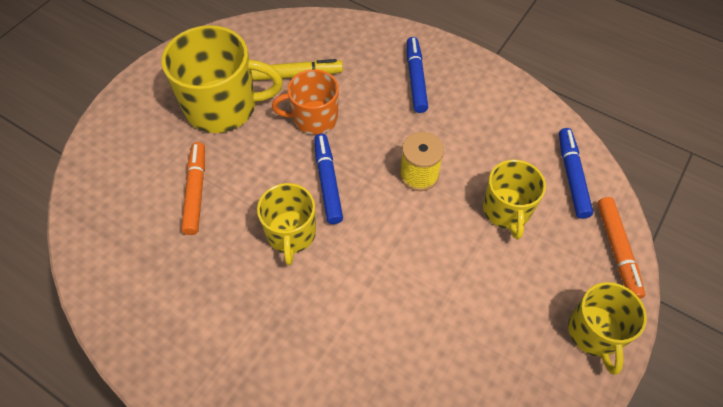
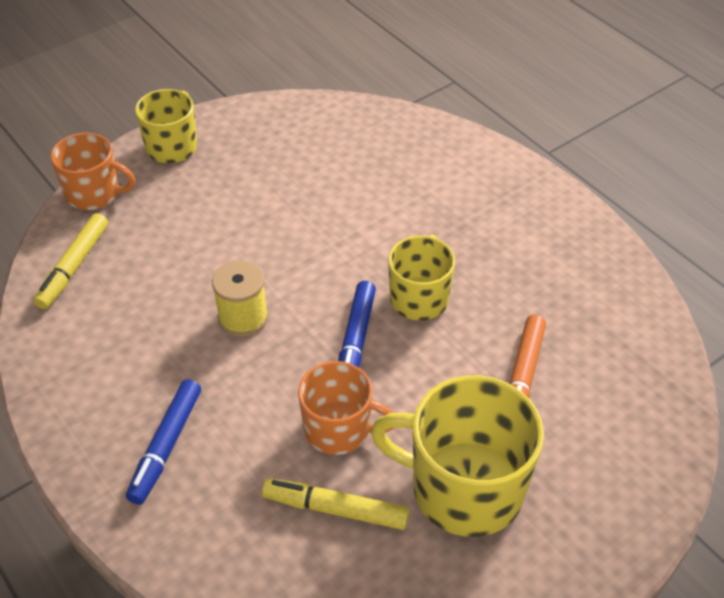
camera: 160 degrees left, 10 degrees down
yellow mug [483,159,546,240] -> none
blue marker [559,128,593,219] -> yellow marker [33,213,108,309]
orange marker [597,197,645,299] -> orange mug [50,133,135,210]

